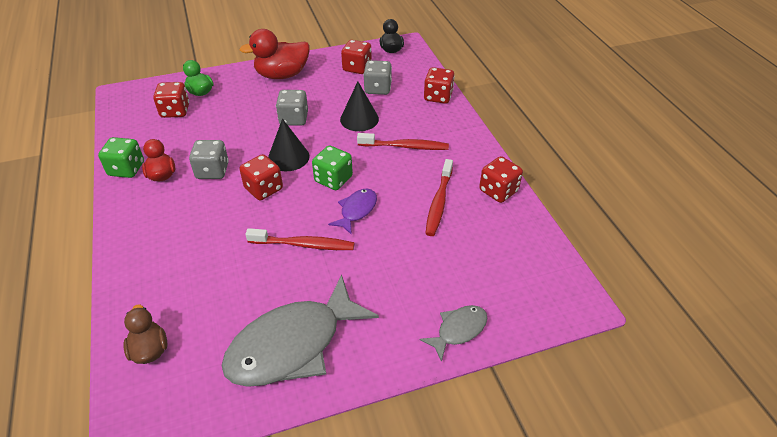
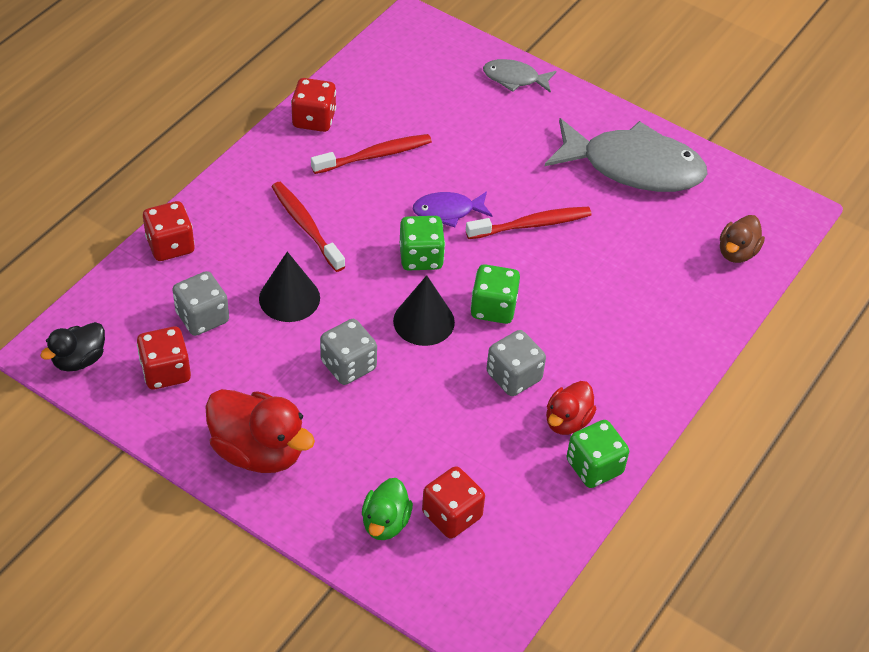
camera: 130 degrees left, 5 degrees up
red dice [239,154,283,201] -> green dice [470,264,520,324]
red toothbrush [245,228,354,250] -> red toothbrush turned 105 degrees clockwise [466,207,592,239]

